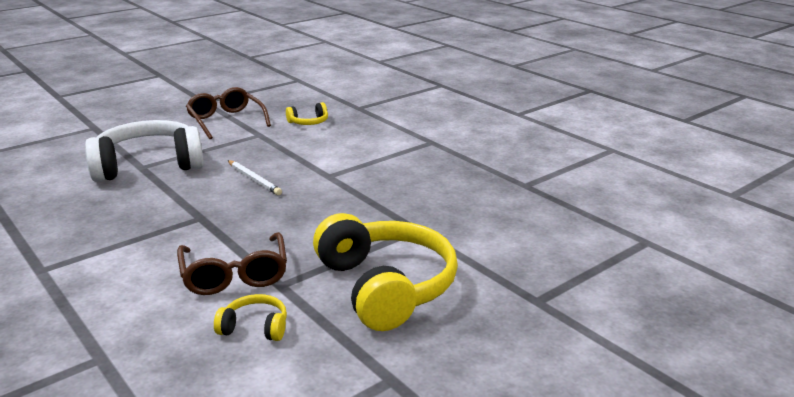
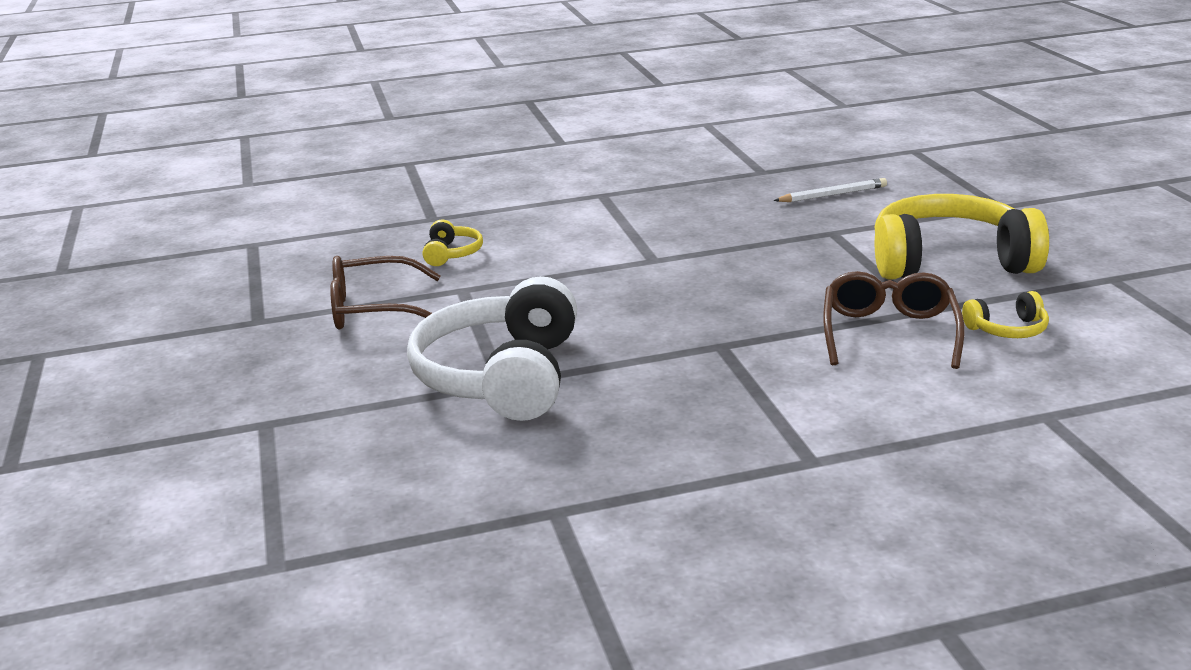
camera: 65 degrees left, 0 degrees up
brown glasses [177,232,287,295] -> brown glasses turned 90 degrees counterclockwise [823,271,965,369]
yellow headphones [214,294,287,341] -> yellow headphones turned 135 degrees counterclockwise [962,291,1049,338]
white pencil [227,160,282,195] -> white pencil moved to [773,178,887,202]

